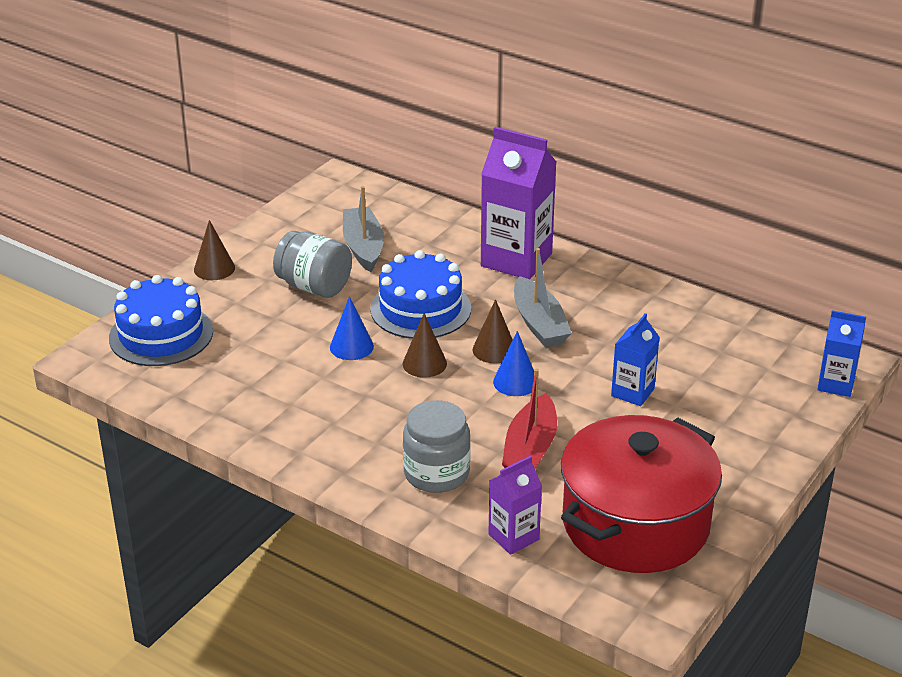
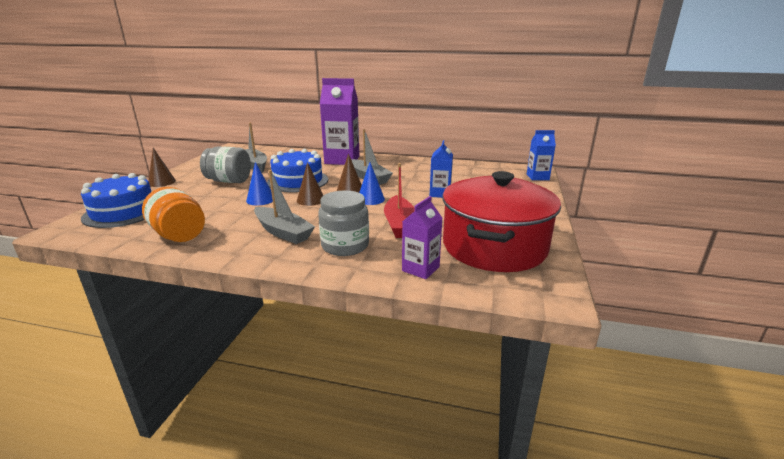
camera: 20 degrees left, 10 degrees down
none -> orange jar [142,187,205,242]
none -> grey boat [254,170,315,244]

